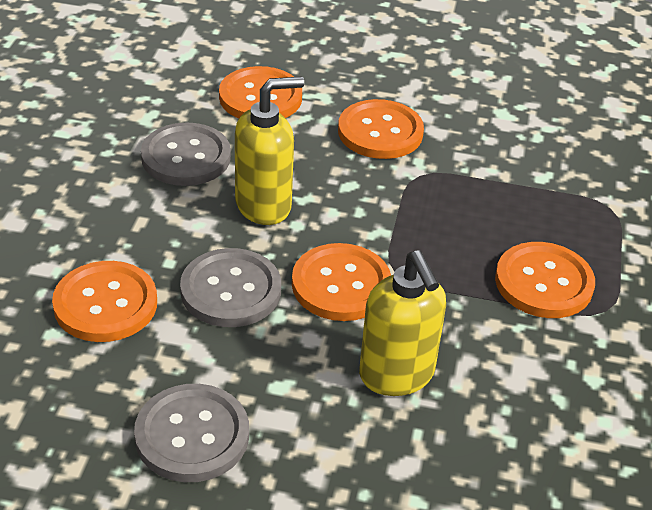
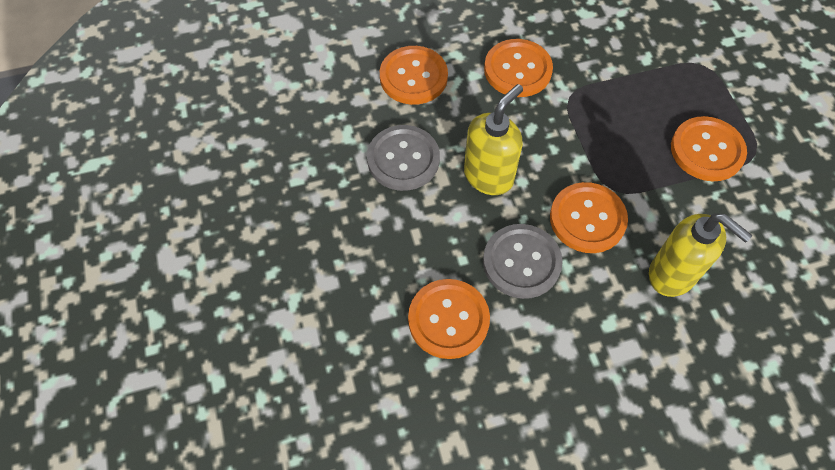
camera: 25 degrees left, 20 degrees up
grey button [134,384,249,482] -> none

